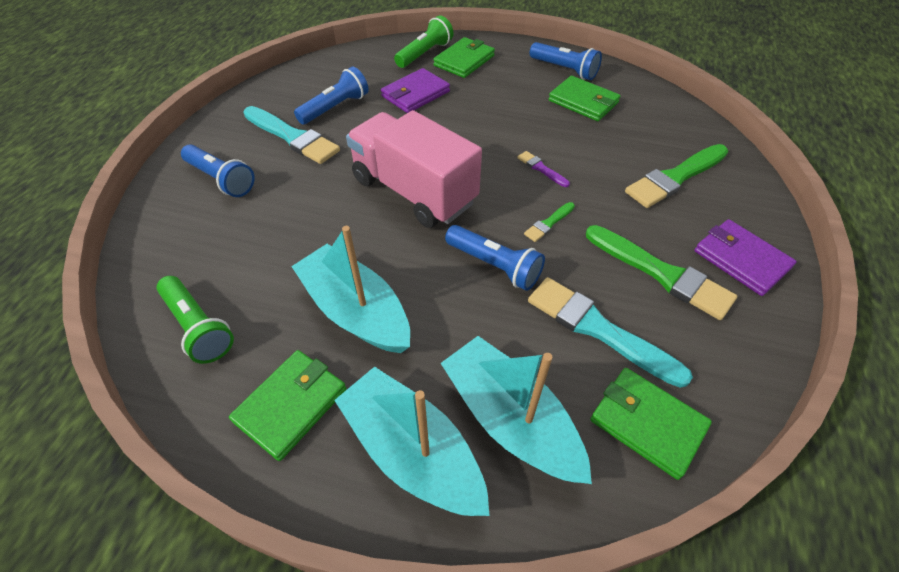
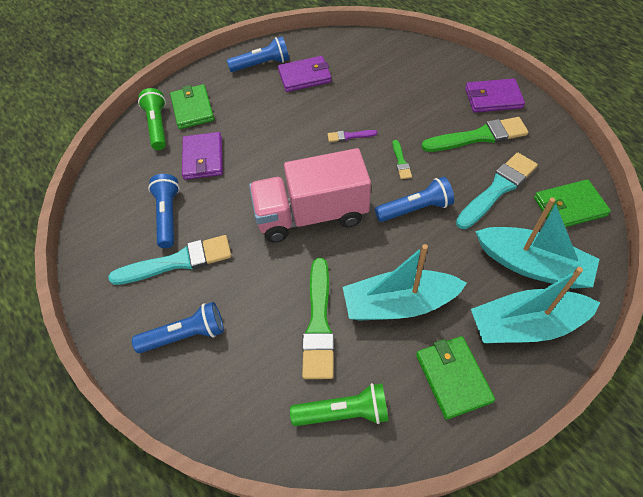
camera: 50 degrees left, 5 degrees up
turquoise boat [441,336,592,484] -> turquoise boat turned 150 degrees counterclockwise [475,197,600,289]
turquoise brush [528,277,693,388] -> turquoise brush turned 150 degrees clockwise [456,153,538,229]
green wallet [549,76,621,121] -> purple wallet [278,56,332,92]
green brush [625,144,728,208] -> green brush moved to [302,258,334,379]

